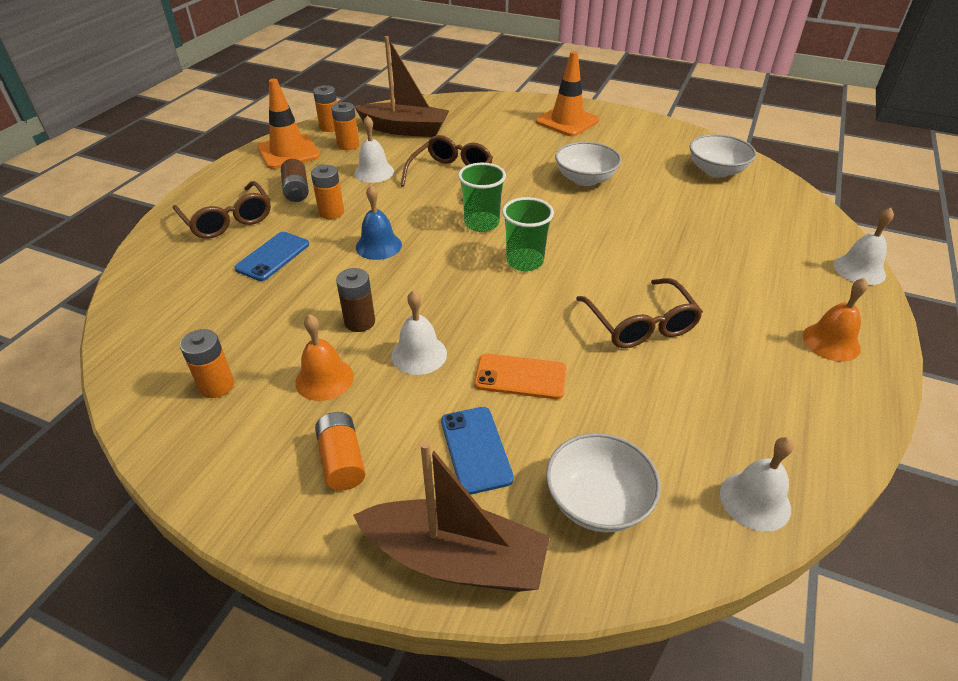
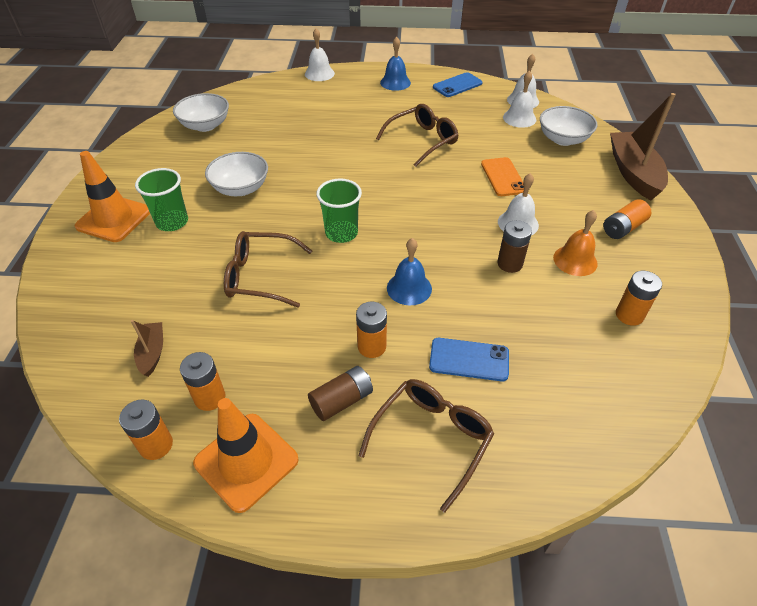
camera: 110 degrees left, 5 degrees up
brown boat [354,36,450,137] -> brown boat [131,320,163,377], size x0.49
white bell [354,115,394,183] -> white bell moved to [503,71,536,128]
blue phone [441,407,514,495] -> blue phone moved to [433,72,483,97]
green cup [502,197,554,271] -> green cup moved to [135,168,188,231]
orange bell [802,278,868,362] -> blue bell [380,37,411,91]

